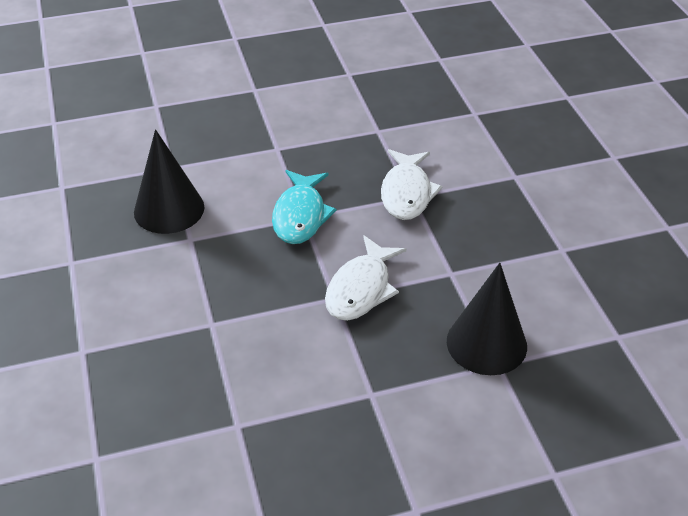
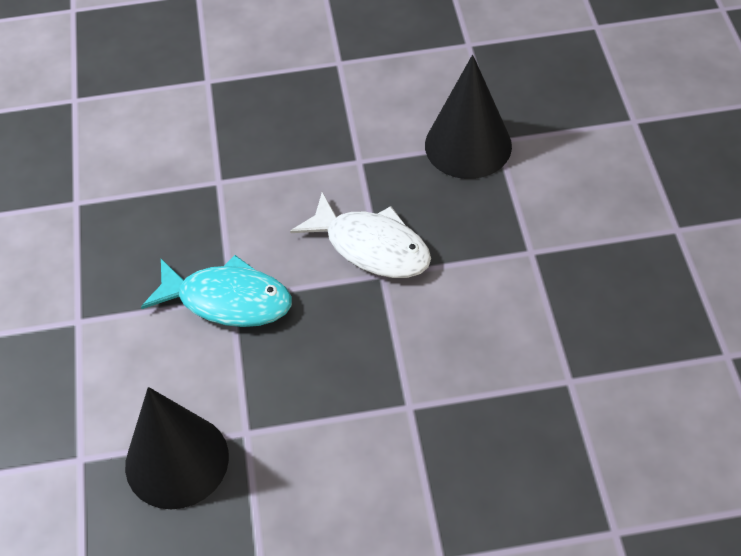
camera: 80 degrees left, 10 degrees up
white fish [381,149,443,220] -> none

